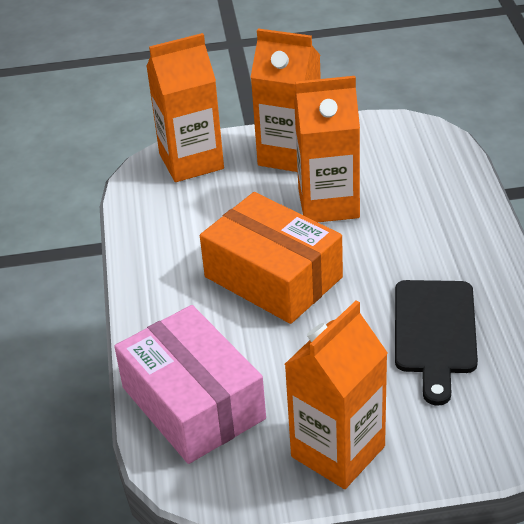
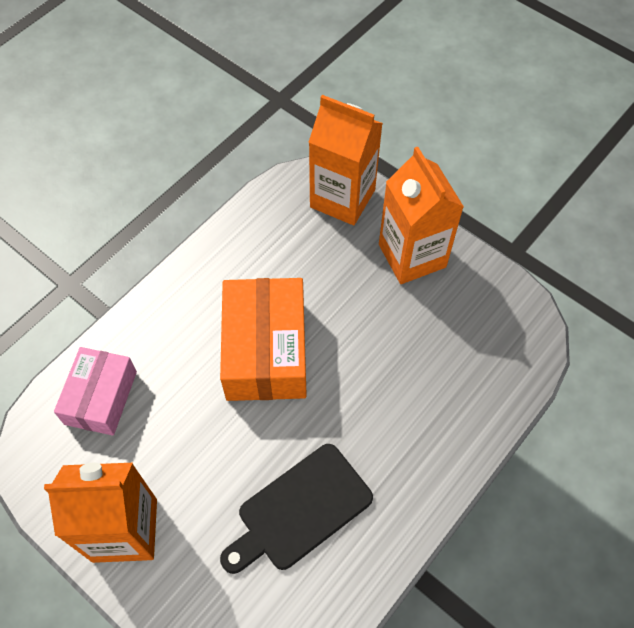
camera: 45 degrees right, 20 degrees up
pink box [114,305,266,464] -> pink box [54,347,137,436], size x0.65
orange carton [294,76,360,222] -> none

